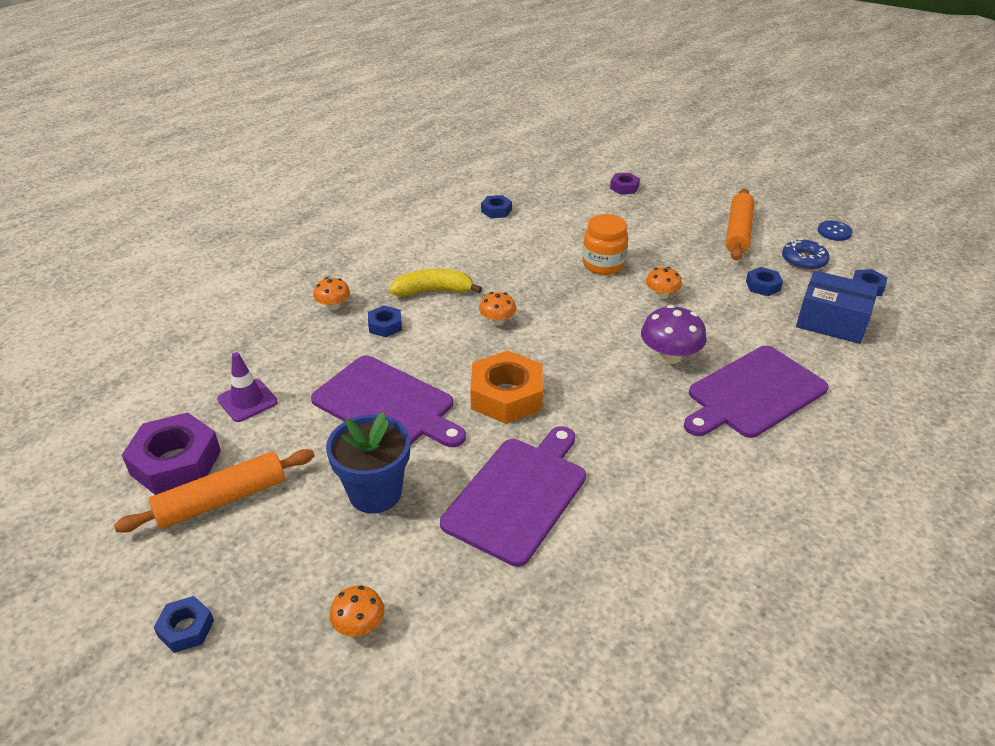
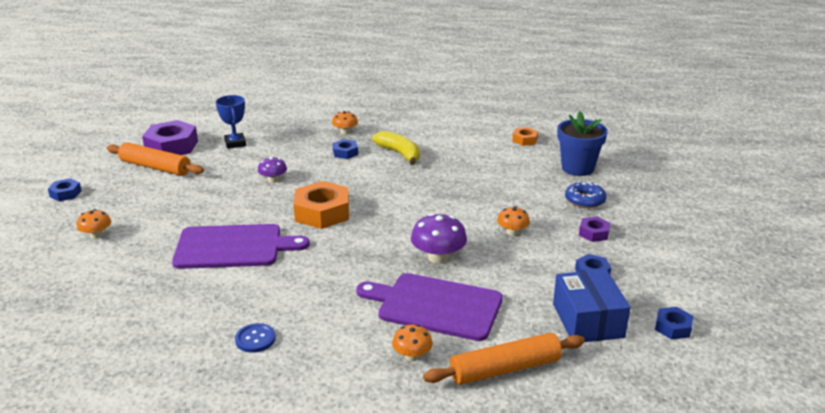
camera: 55 degrees right, 10 degrees down
purple traffic cone [217,352,278,422] -> blue trophy [216,95,246,149]
purple cutting board [311,356,466,447] -> purple mushroom [258,157,287,183]
blue flower pot [326,412,410,513] -> blue flower pot moved to [557,111,608,176]
orange mushroom [479,292,516,325] -> orange mushroom moved to [392,324,433,361]
blue nut [481,195,512,218] -> orange nut [512,127,538,146]
orange jar [583,214,628,275] -> none
purple nut [610,173,640,195] -> purple nut moved to [579,217,610,242]
orange rolling pin [726,189,754,261] -> orange rolling pin moved to [423,333,585,385]
blue donut [782,239,829,270] -> blue donut moved to [565,181,606,208]
blue button [818,221,852,241] -> blue button moved to [235,323,276,353]

